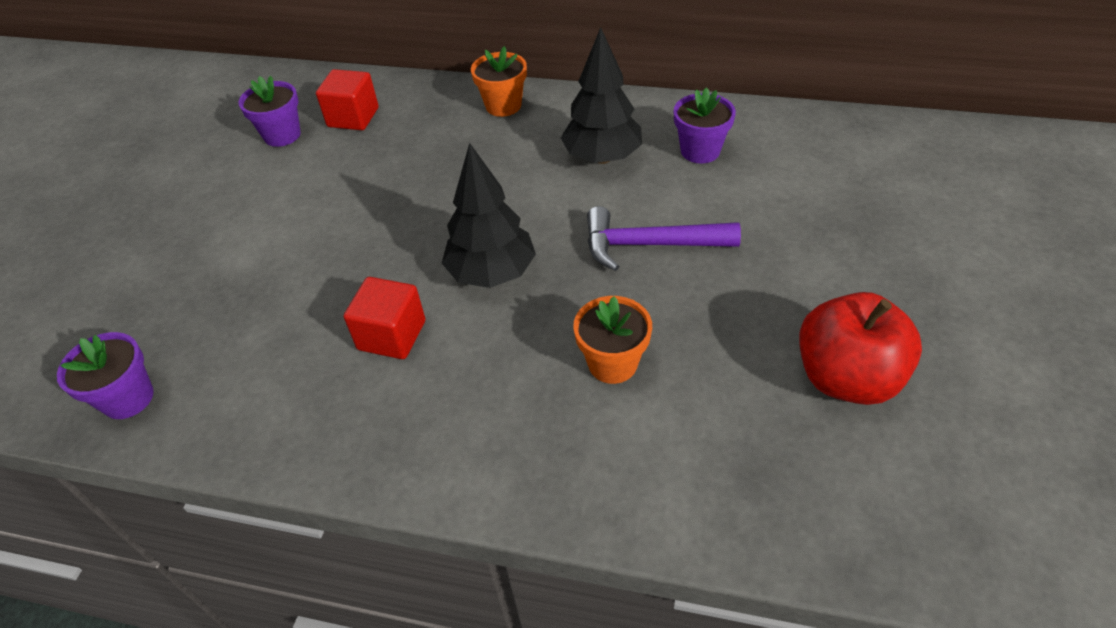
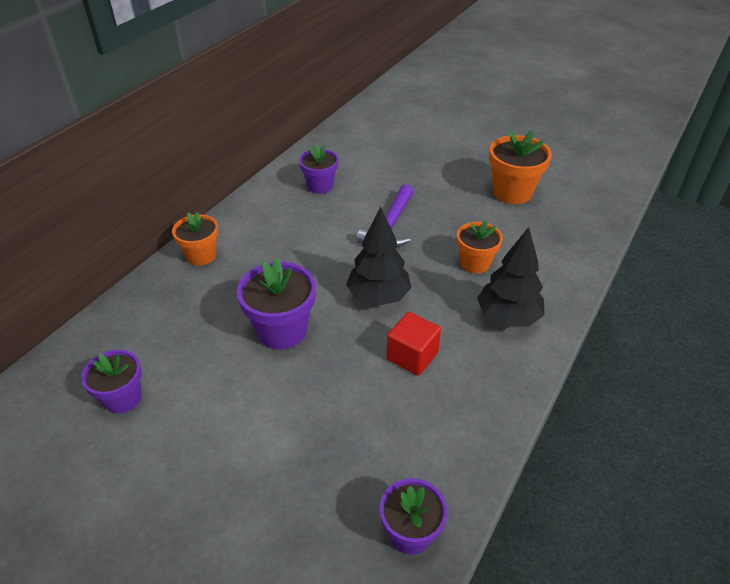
camera: 75 degrees left, 5 degrees down
red cube [316,69,379,130] -> none
black tree [561,27,642,164] -> black tree moved to [477,227,544,327]
red apple [799,292,922,405] -> orange flower pot [489,130,552,204]
none -> purple flower pot [237,258,316,350]

